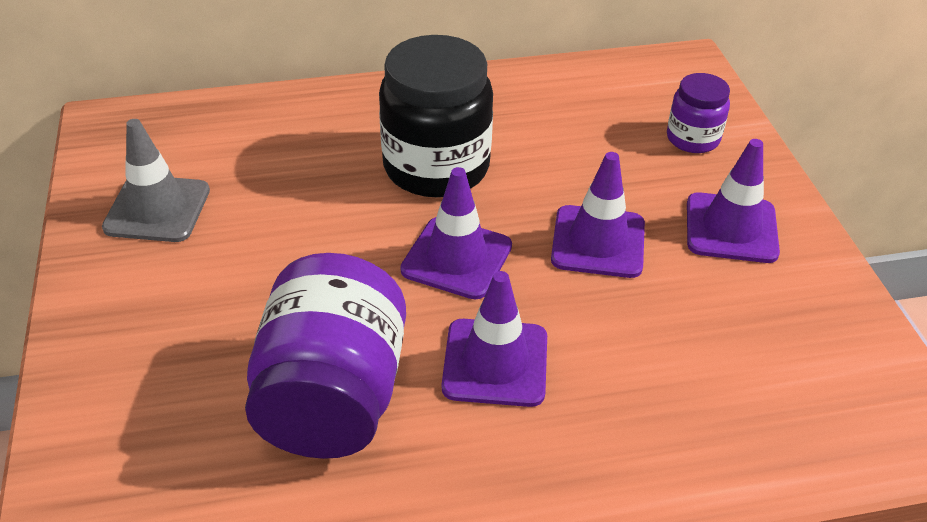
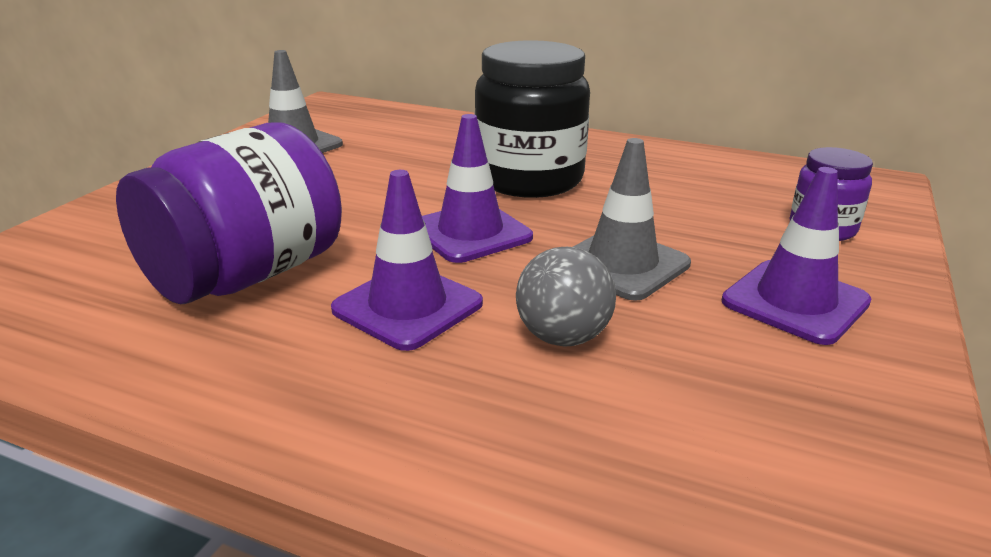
camera: 35 degrees right, 15 degrees down
purple traffic cone [551,152,645,278] -> grey traffic cone [573,138,691,301]
none -> grey ball [516,247,616,347]

